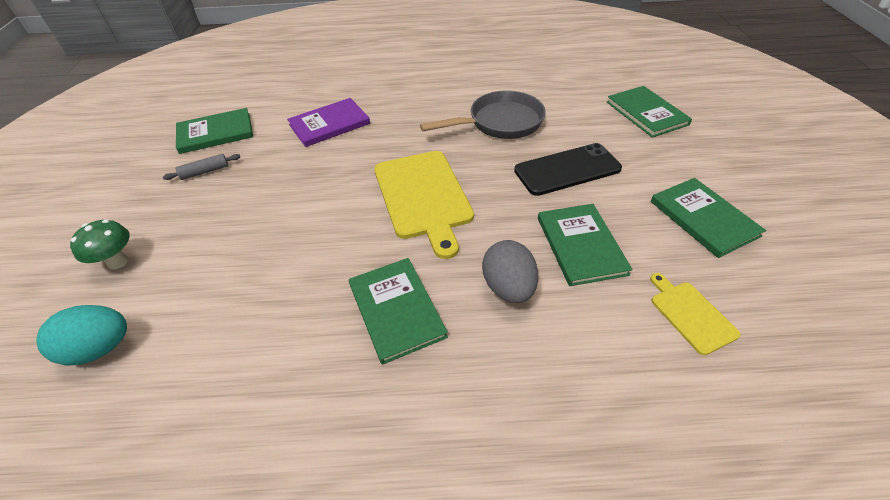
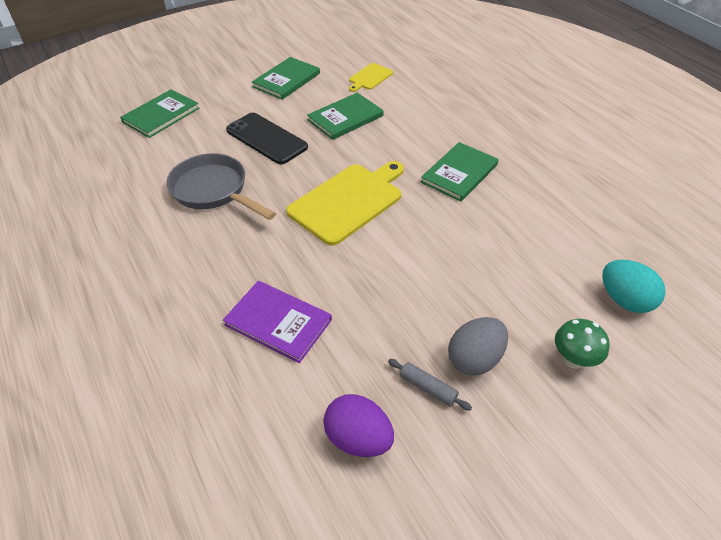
camera: 120 degrees left, 0 degrees up
green book [176,108,253,154] -> purple egg [323,394,394,457]
grey egg [482,240,538,303] -> grey egg moved to [448,317,508,376]

